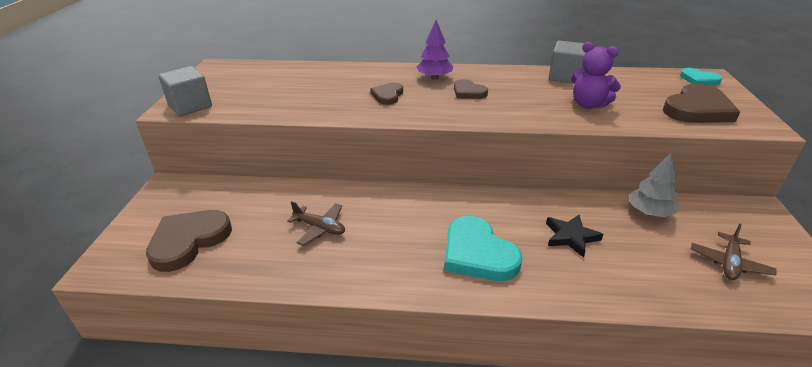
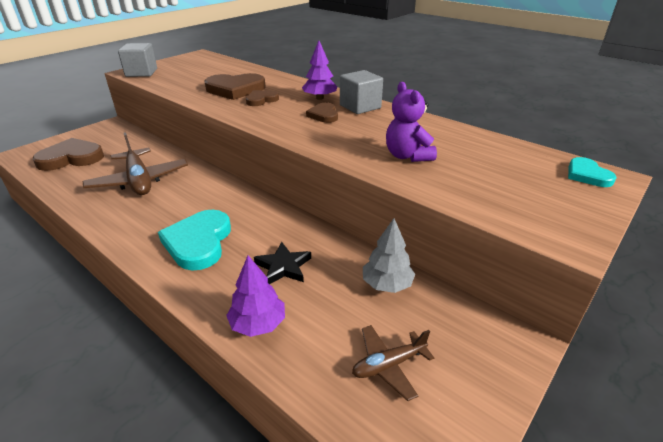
camera: 35 degrees right, 0 degrees up
brown plane [287,201,345,246] -> brown plane [83,132,188,195], size x1.78
grey cube [549,41,586,84] -> grey cube moved to [340,70,383,114]
brown heart [663,84,740,123] -> brown heart moved to [205,73,266,100]
none -> purple tree [226,255,285,337]

